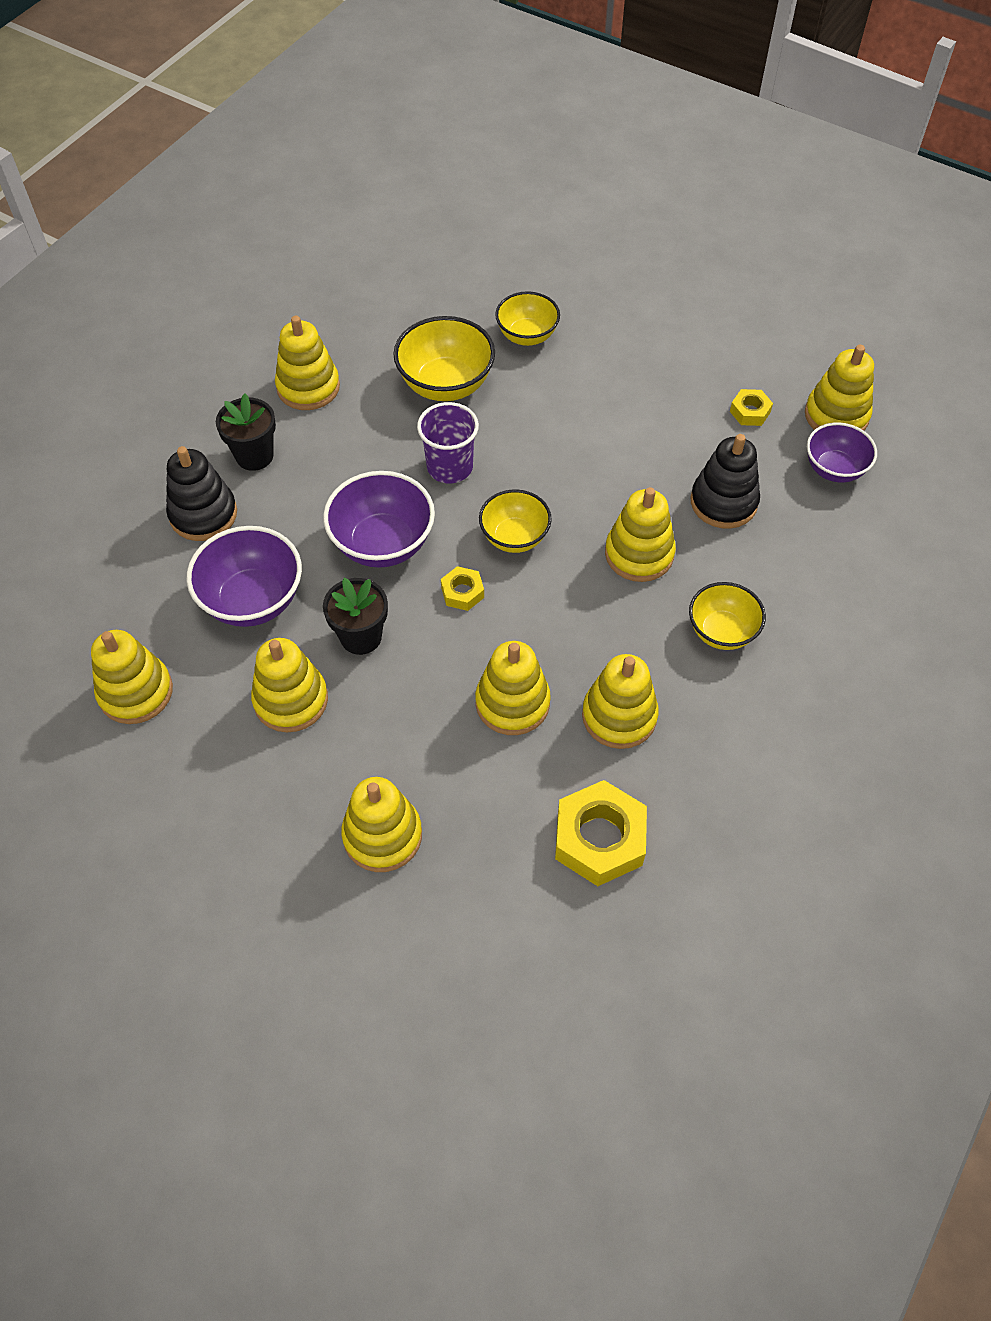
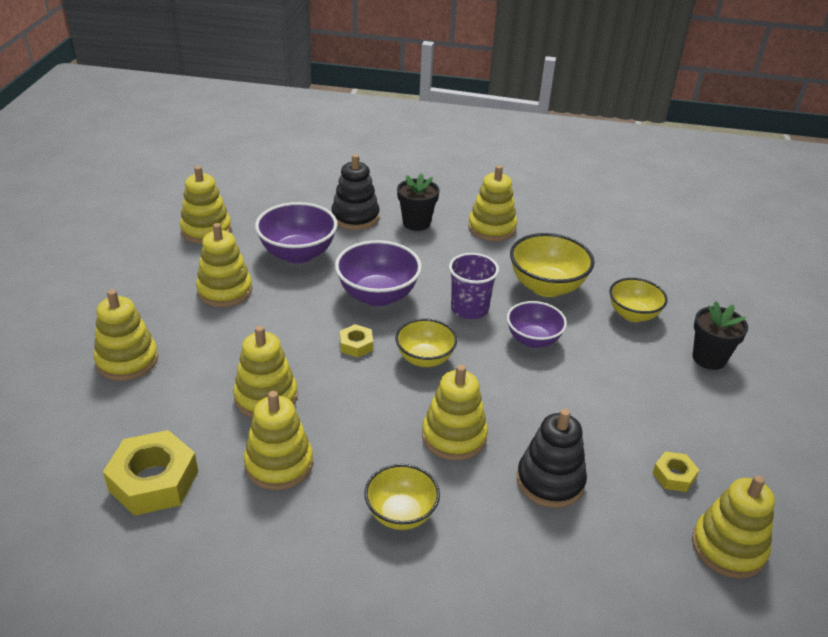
camera: 65 degrees right, 20 degrees down
black flower pot [323,578,388,655] -> black flower pot moved to [693,301,748,370]
purple bowl [807,423,877,483] -> purple bowl moved to [507,301,567,348]

